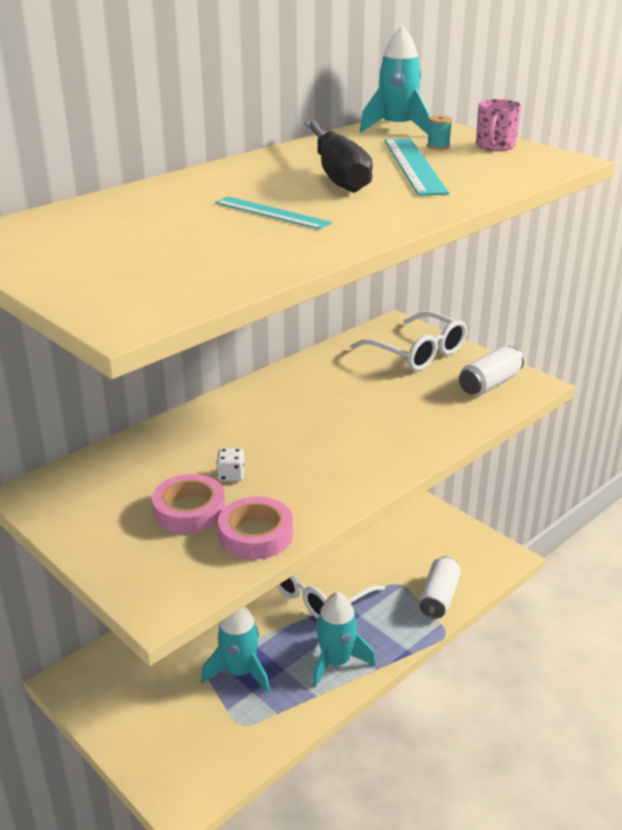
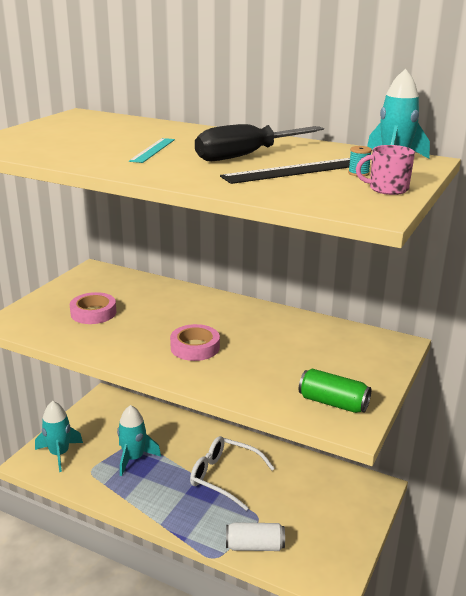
camera: 70 degrees right, 5 degrees down
white dice [216,448,245,481] -> none
pink tape [218,497,293,559] -> pink tape moved to [170,324,220,361]
turquoise rocket [313,592,375,687] -> turquoise rocket moved to [35,401,83,472]
white glasses [351,311,467,371] -> none
turquoise ruler [384,138,449,196] -> black ruler [220,158,350,184]
white can [459,346,524,396] -> green can [299,369,371,413]

